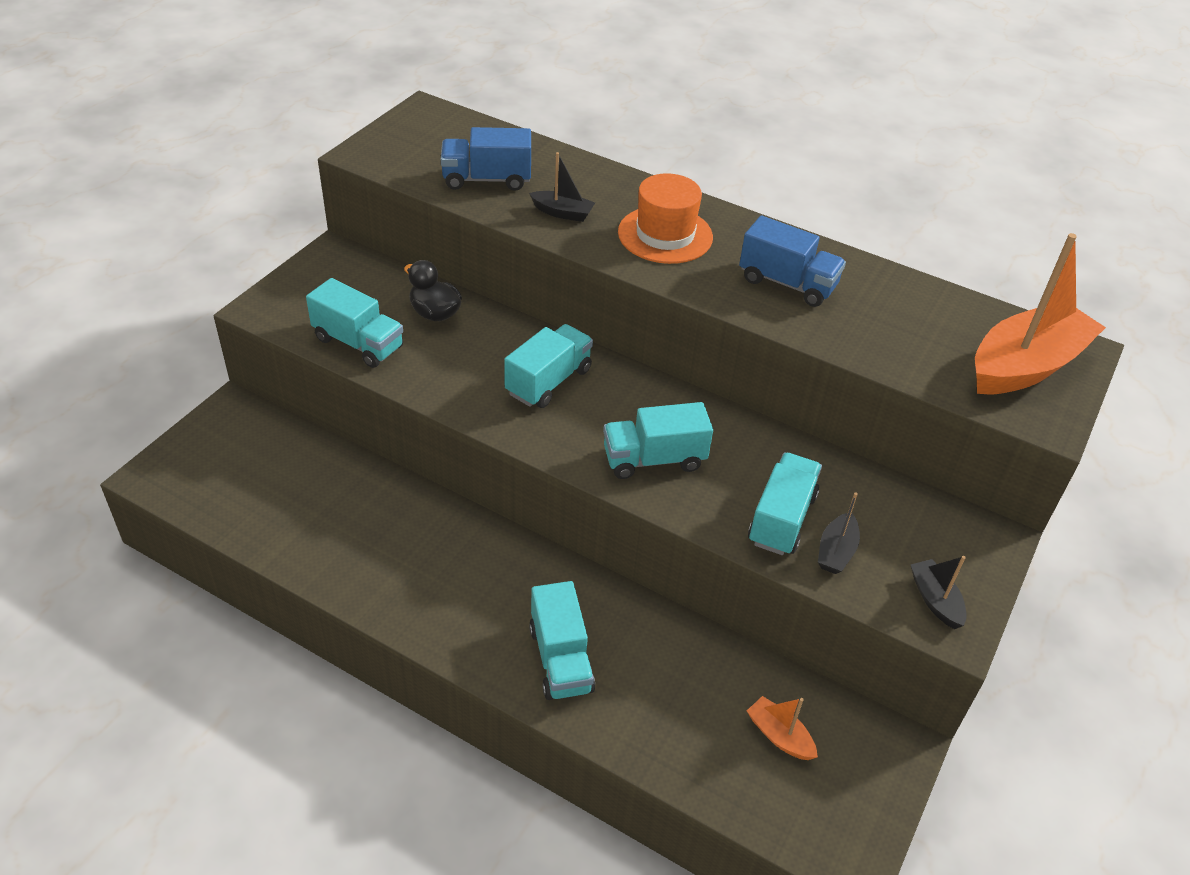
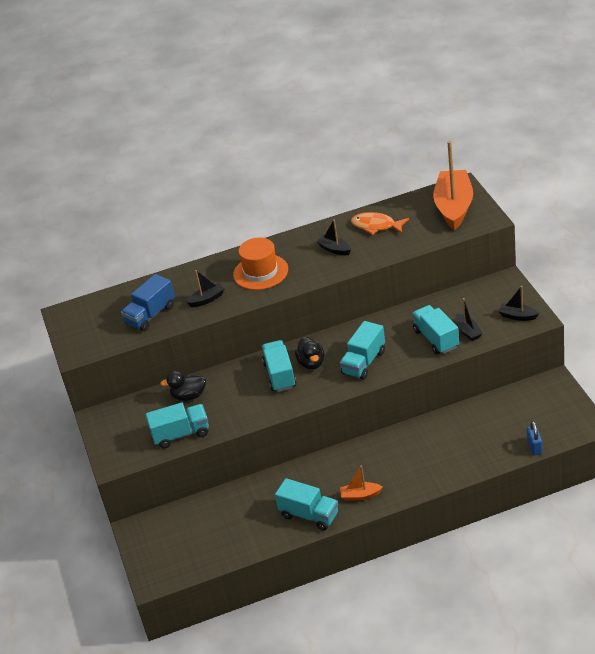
camera: 40 degrees left, 5 degrees down
turquoise truck [529,581,595,700] -> turquoise truck moved to [275,478,338,531]
blue truck [739,216,846,307] -> black boat [316,219,351,255]
orange boat [747,696,818,760] -> orange boat moved to [340,466,383,501]
none -> black duck [295,337,324,370]
none -> orange fish [351,212,409,235]
none -> blue padlock [527,421,543,456]

